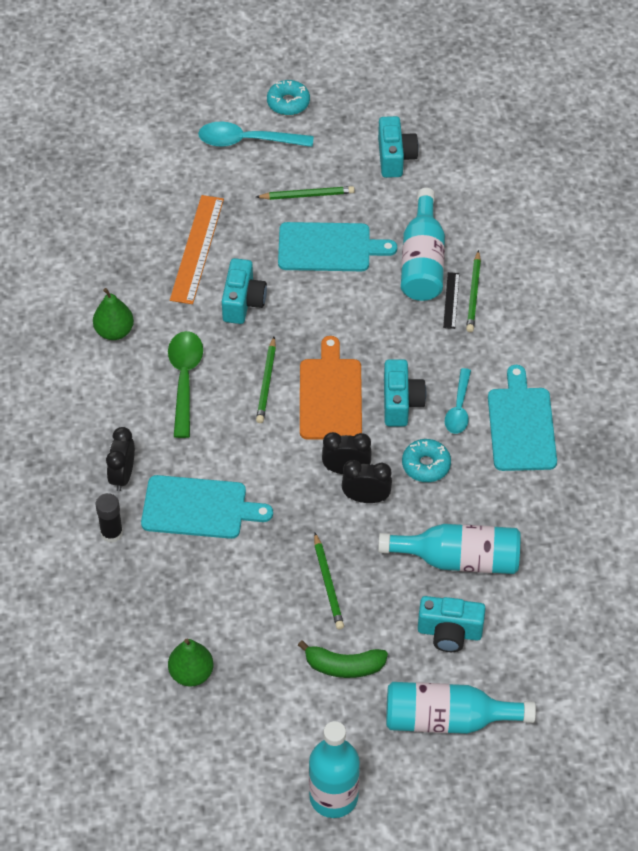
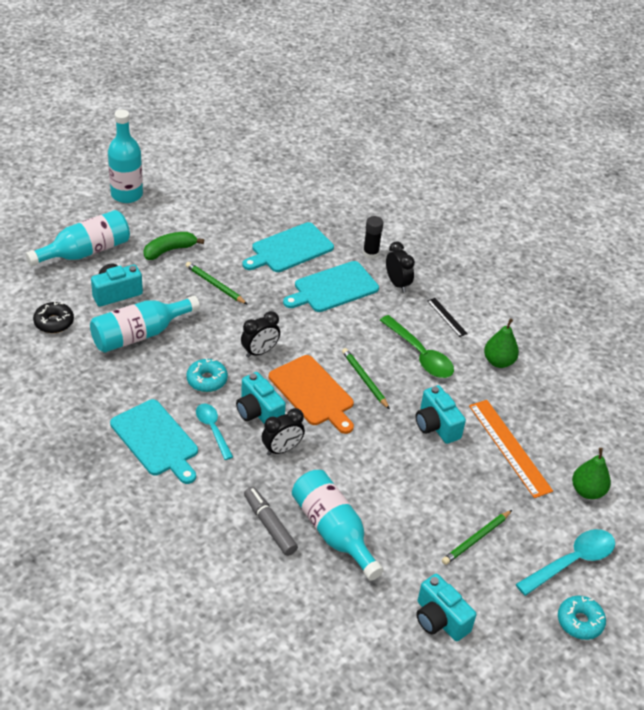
camera: 140 degrees right, 10 degrees down
green pear [168,639,213,687] -> green pear moved to [572,448,611,499]
turquoise cutting board [278,222,397,271] -> turquoise cutting board moved to [242,222,334,272]
black clock [342,460,392,503] -> black clock moved to [262,408,305,455]
black ruler [443,272,460,329] -> black ruler moved to [427,298,468,337]
green pencil [466,250,481,332] -> grey marker [244,487,298,556]
none -> black donut [33,302,74,333]

